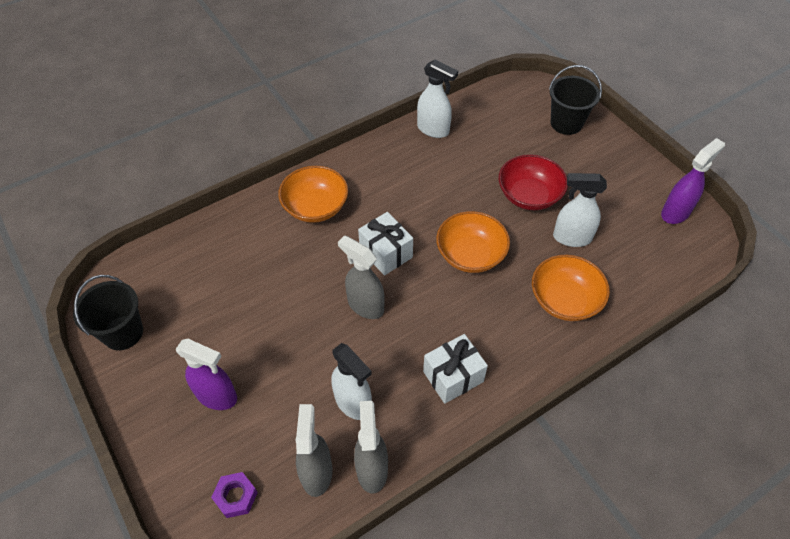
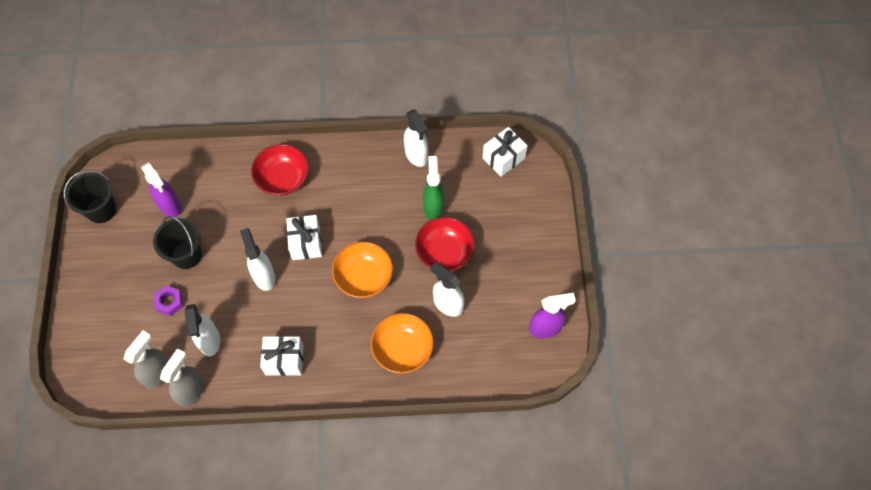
camera: 30 degrees right, 10 degrees up
purple spray bottle [176,339,237,410] -> purple spray bottle moved to [141,162,182,217]
purple nut [211,472,258,518] -> purple nut moved to [154,286,183,316]
orange bowl [278,166,348,223] -> red bowl [251,144,309,196]
grey spray bottle [338,235,385,319] -> white spray bottle [240,228,275,291]
black bucket [549,65,602,135] -> black bucket moved to [153,216,202,269]
none -> green spray bottle [423,156,445,220]
none -> white gift [482,127,528,177]

